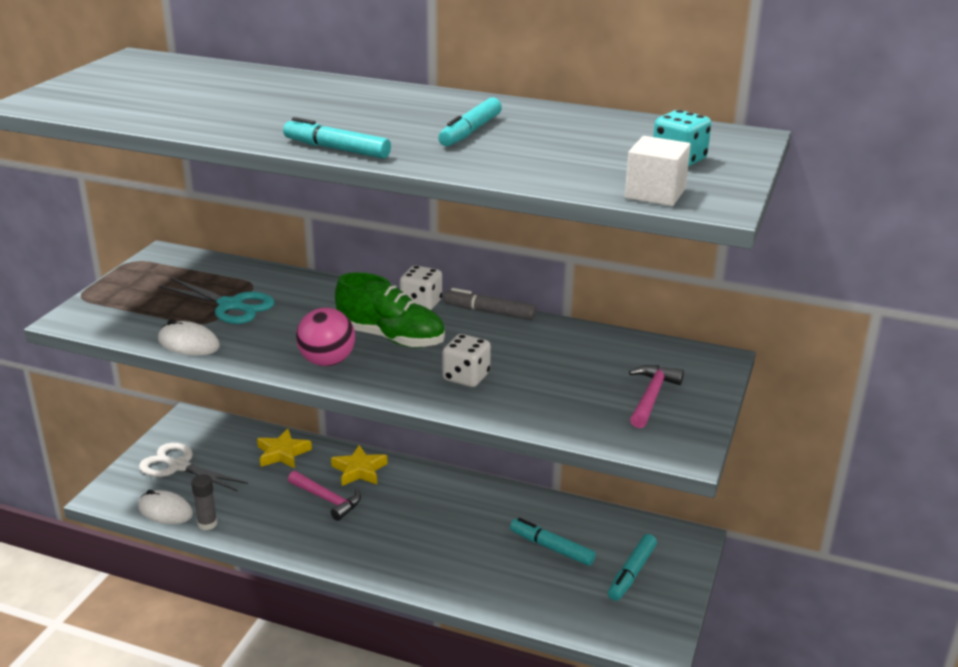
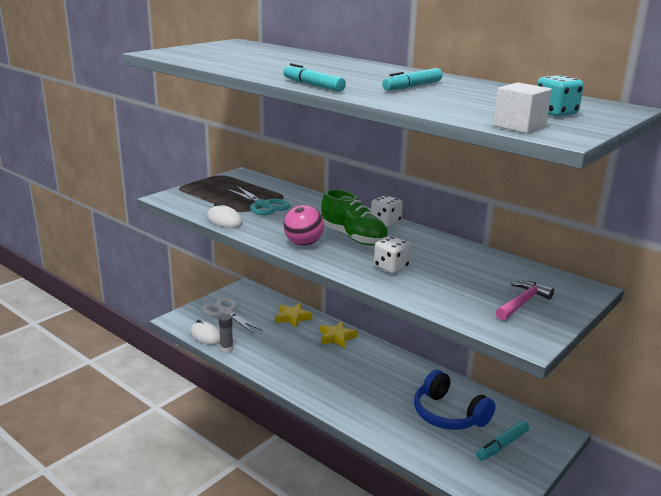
camera: 20 degrees right, 5 degrees down
pink hammer [288,471,361,521] -> none
grey marker [444,288,536,320] -> none
turquoise marker [510,518,596,566] -> blue headphones [414,370,496,430]

